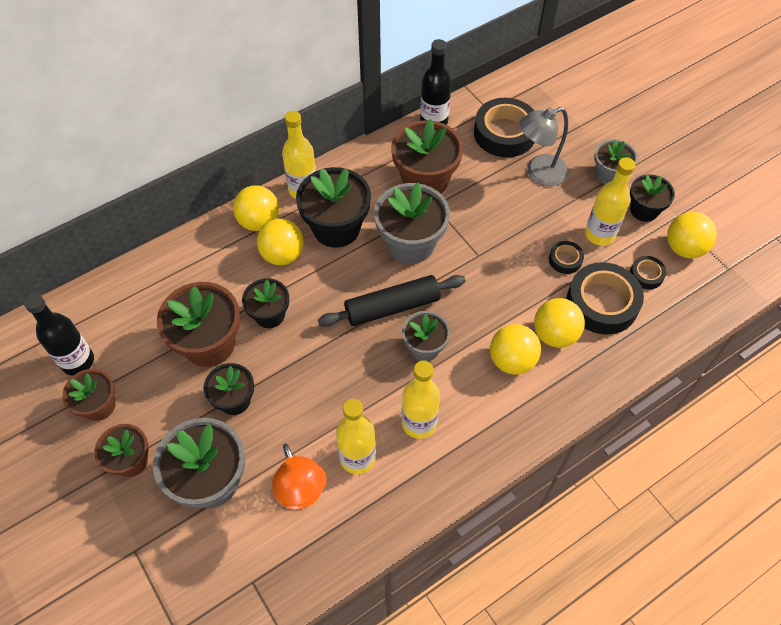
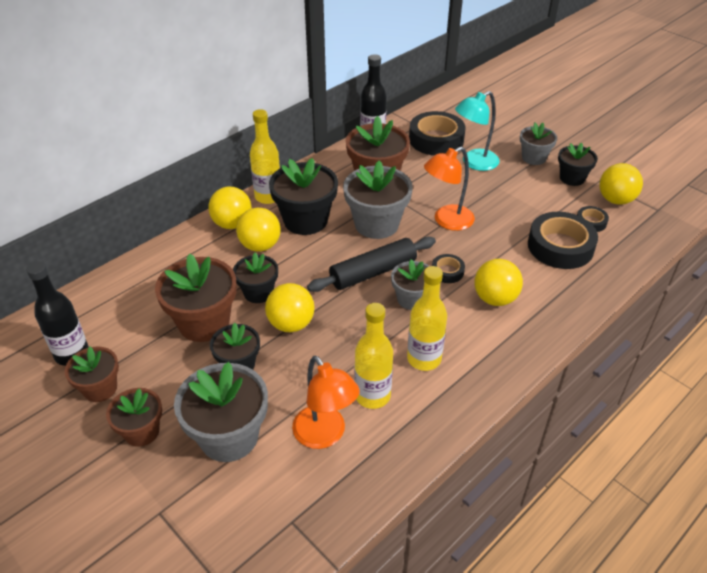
camera: 10 degrees left, 15 degrees down
grey lamp [519,107,569,186] -> turquoise lamp [455,91,500,171]
yellow ball [534,298,585,348] -> yellow ball moved to [265,283,315,332]
black tape [549,241,584,274] -> black tape moved to [432,254,465,283]
yellow bottle [585,157,635,246] -> none
none -> orange lamp [424,147,475,231]

